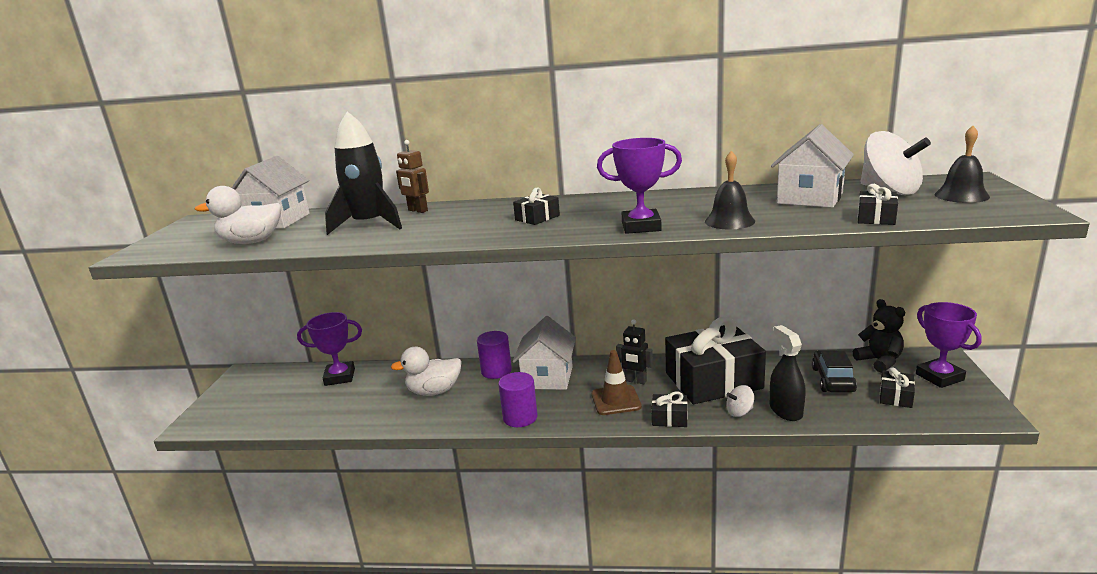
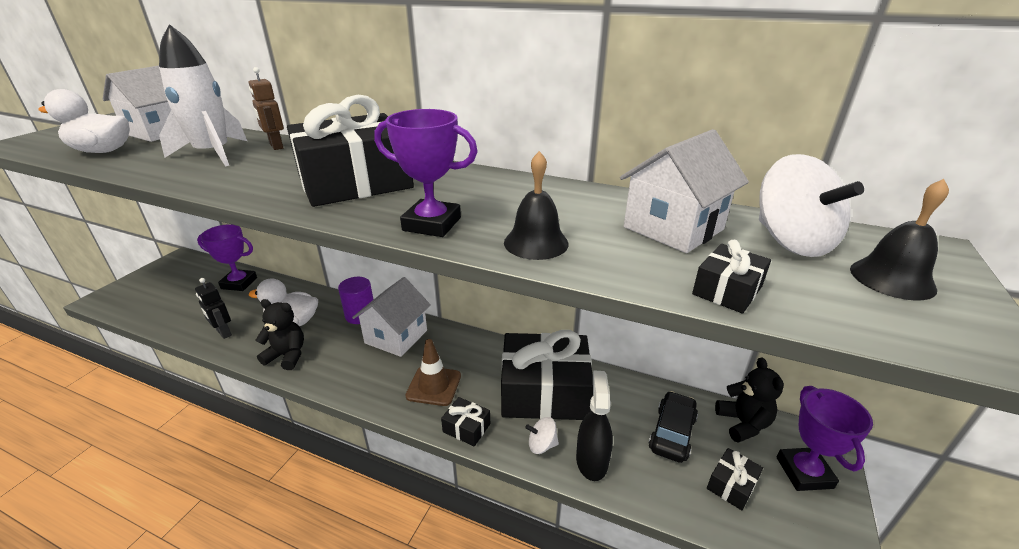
camera: 15 degrees right, 10 degrees up
black rocket [325,111,402,235] -> white rocket [159,24,247,166]
purple cylinder [498,372,538,427] -> none
black gift [513,188,560,225] -> black gift [287,95,414,207], size x2.41
black robot [616,319,653,384] -> black robot moved to [195,278,232,339]
none -> black teddy bear [256,299,304,370]

